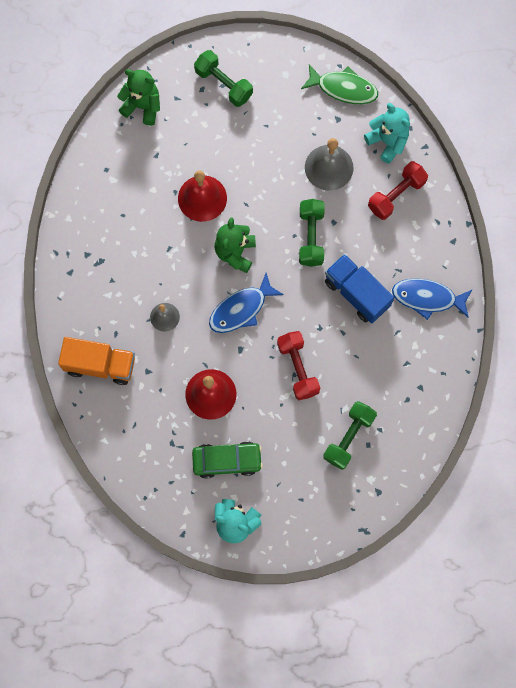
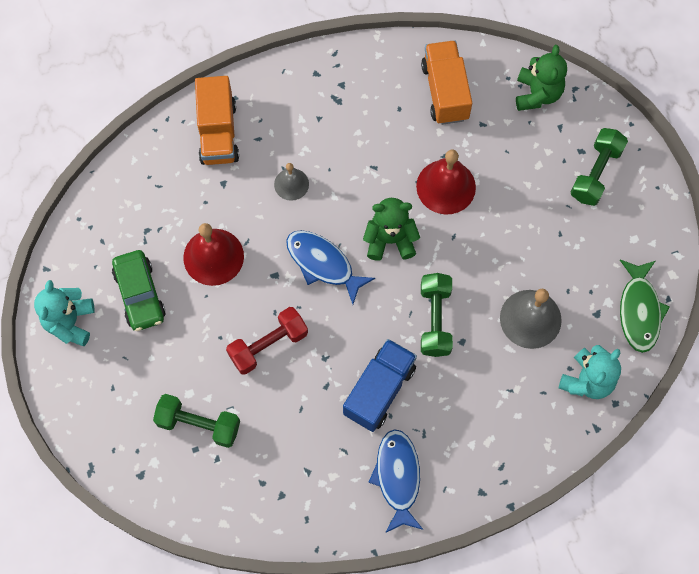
camera: 75 degrees right, 5 degrees down
green dumbbell [299,199,325,267] -> green dumbbell turned 75 degrees counterclockwise [421,273,453,357]
red dumbbell [368,161,428,220] -> none
none -> orange truck [421,40,472,125]

